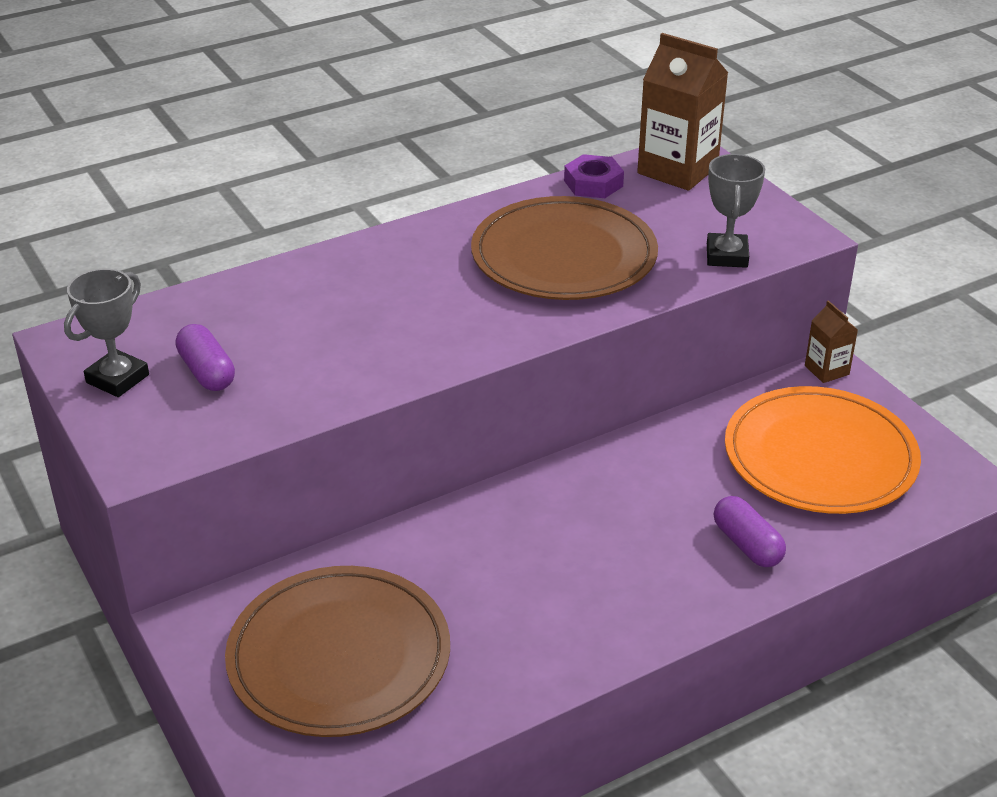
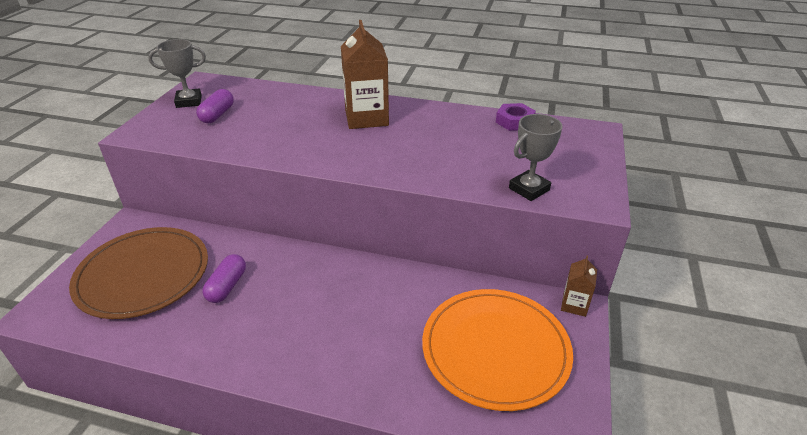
camera: 45 degrees right, 0 degrees up
brown plate [471,196,658,300] -> none
brown carton [637,33,728,191] -> brown carton moved to [341,20,389,129]
purple capsule [714,496,786,567] -> purple capsule moved to [202,254,246,303]

